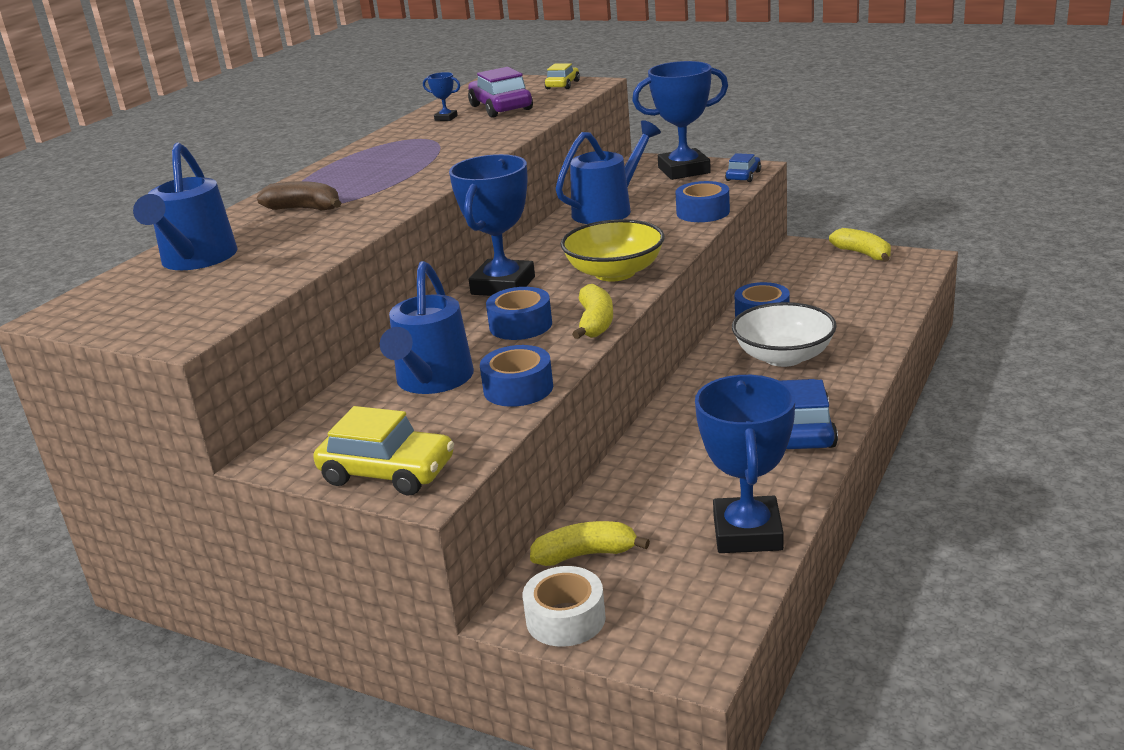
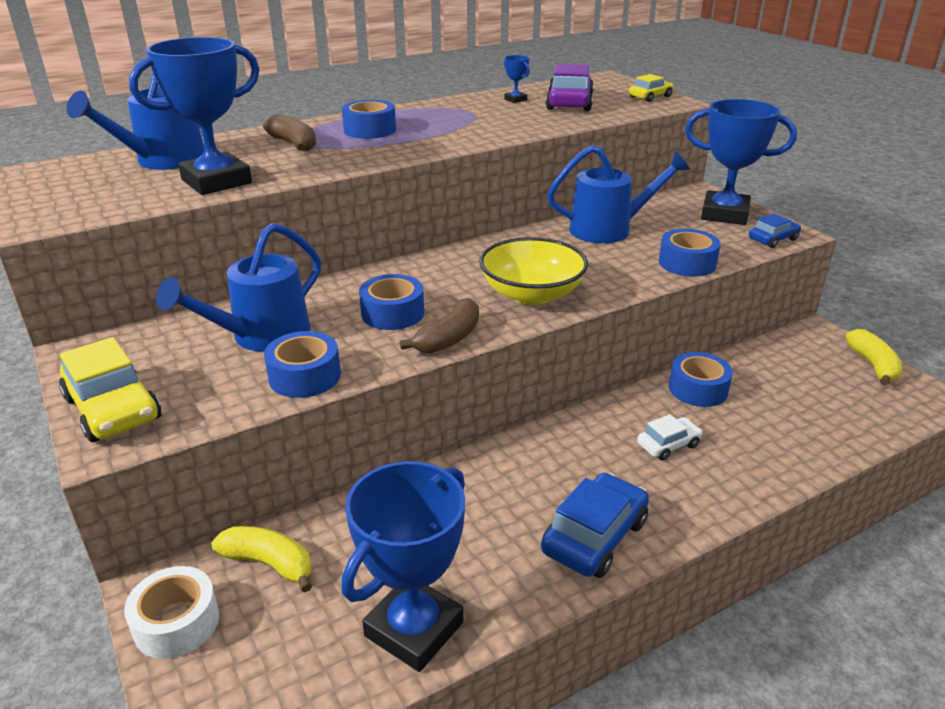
camera: 30 degrees right, 5 degrees up
blue trophy [449,154,535,296] -> blue trophy moved to [129,37,260,195]
yellow banana [572,284,613,339] -> brown banana [400,298,479,354]
white bowl [732,302,837,367] -> white car [637,414,702,461]
none -> blue tape [342,100,396,139]

